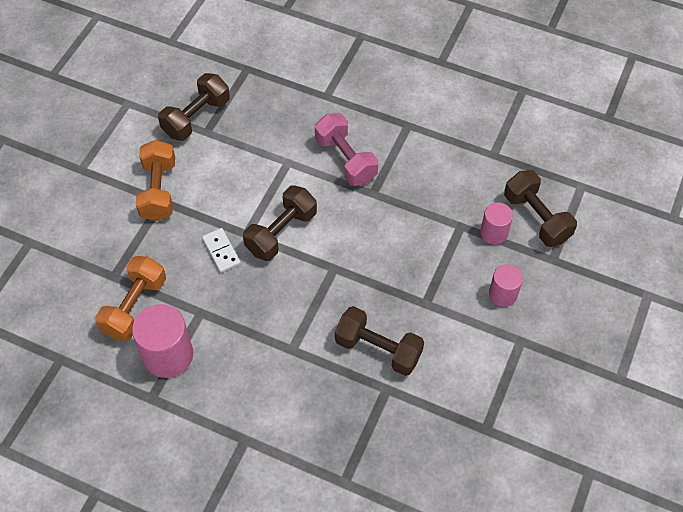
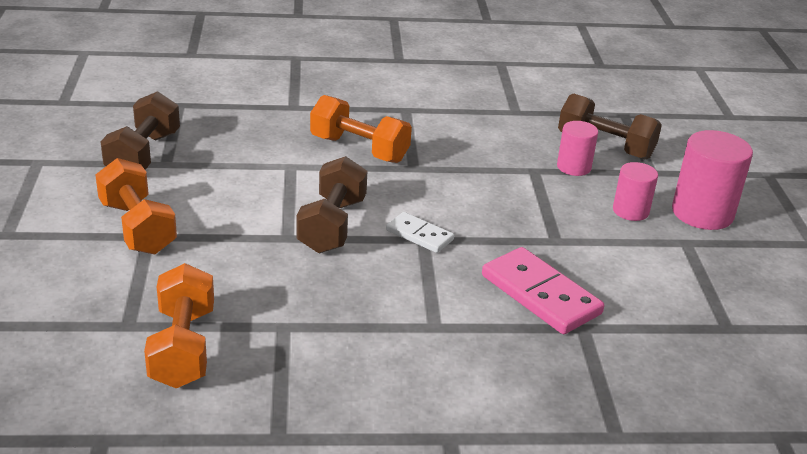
camera: 30 degrees left, 25 degrees down
pink cylinder [132,304,193,378] -> pink cylinder moved to [672,130,753,230]
white domino [202,228,241,273] -> white domino moved to [386,212,454,253]
pink dumbbell [315,113,378,186] -> orange dumbbell [310,95,412,163]
brown dumbbell [335,306,424,376] -> pink domino [482,247,604,334]

